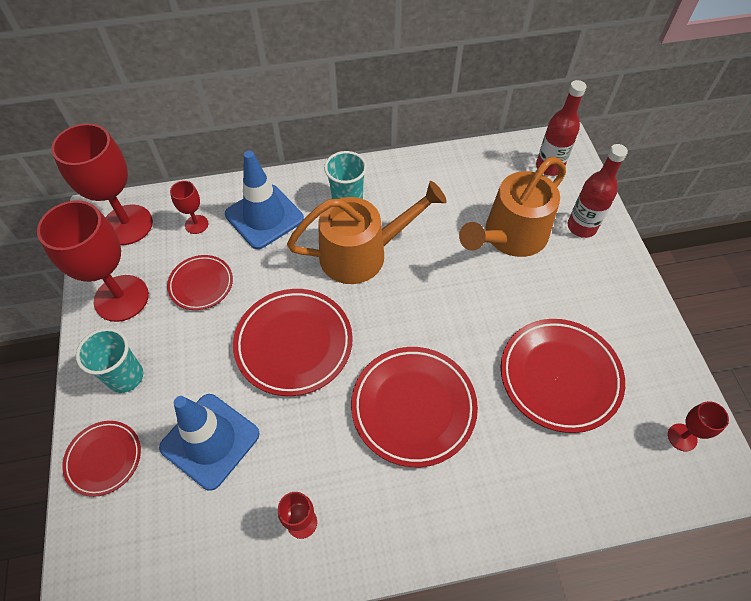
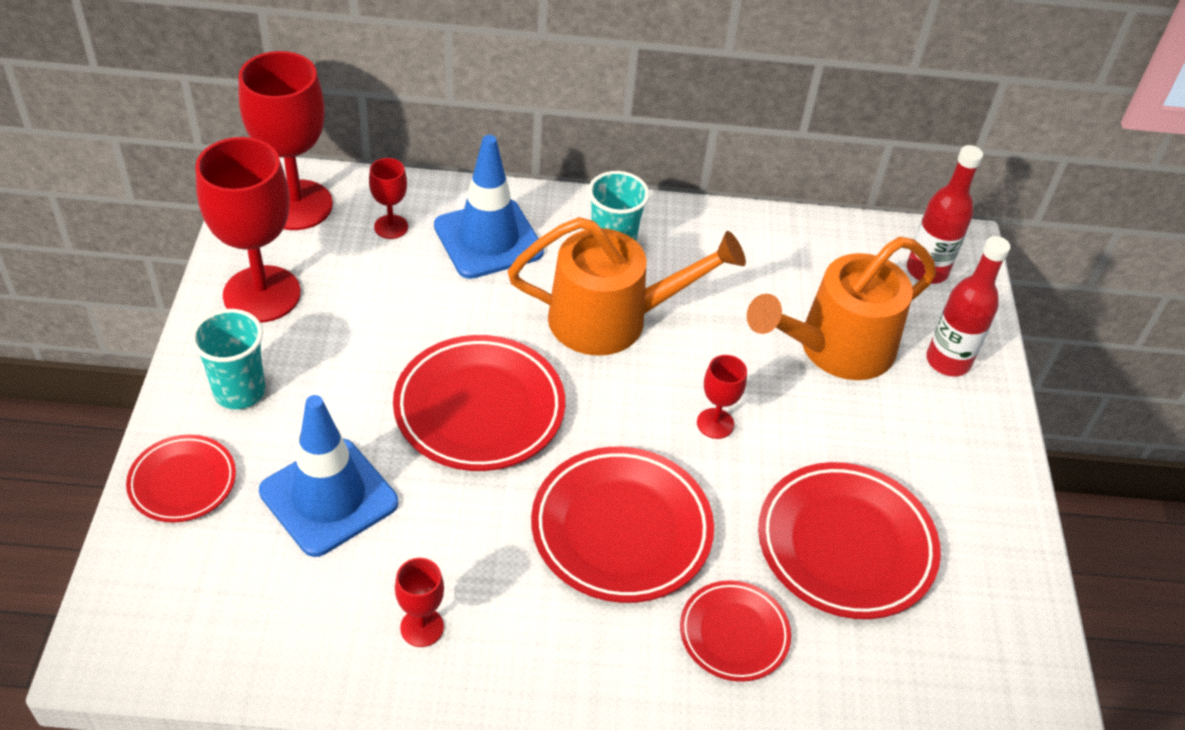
camera: 10 degrees right, 10 degrees down
red plate [167,255,233,310] -> red plate moved to [680,580,791,682]
red goblet [668,401,729,452] -> red goblet moved to [697,355,747,439]

